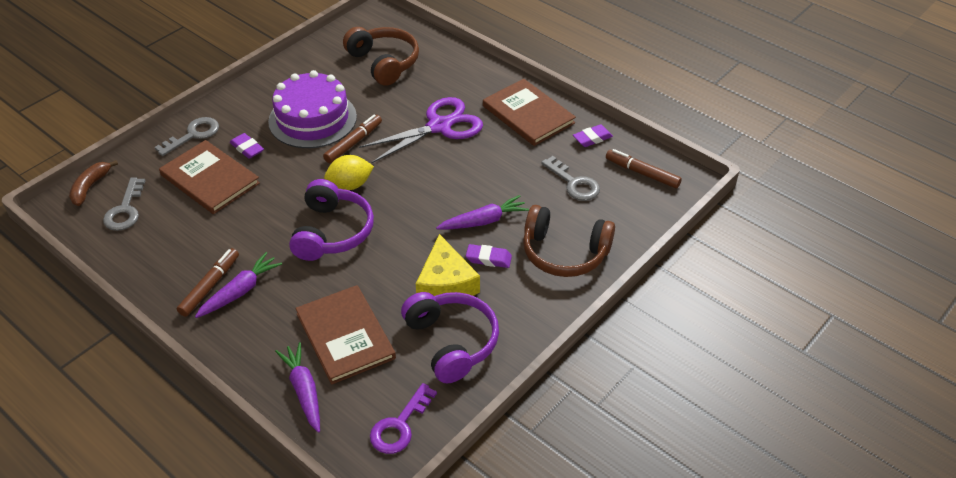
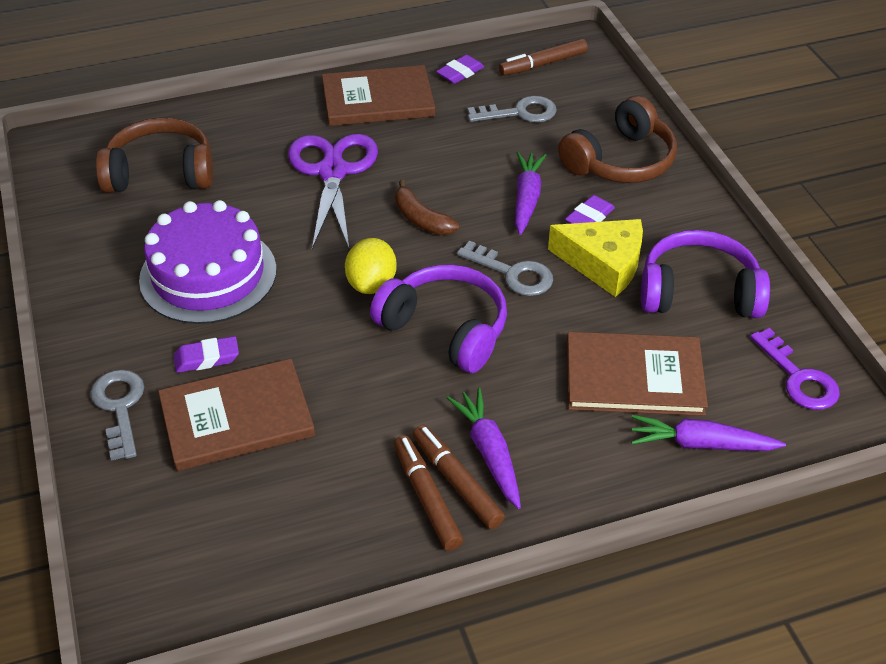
camera: 60 degrees left, 0 degrees up
brown banana [69,160,118,206] -> brown banana moved to [395,179,459,235]
grey key [103,178,146,231] -> grey key moved to [457,241,553,296]
brown marker [323,115,382,163] -> brown marker moved to [394,435,463,551]
purple eraser [573,124,613,147] -> purple eraser turned 45 degrees clockwise [436,55,484,84]

